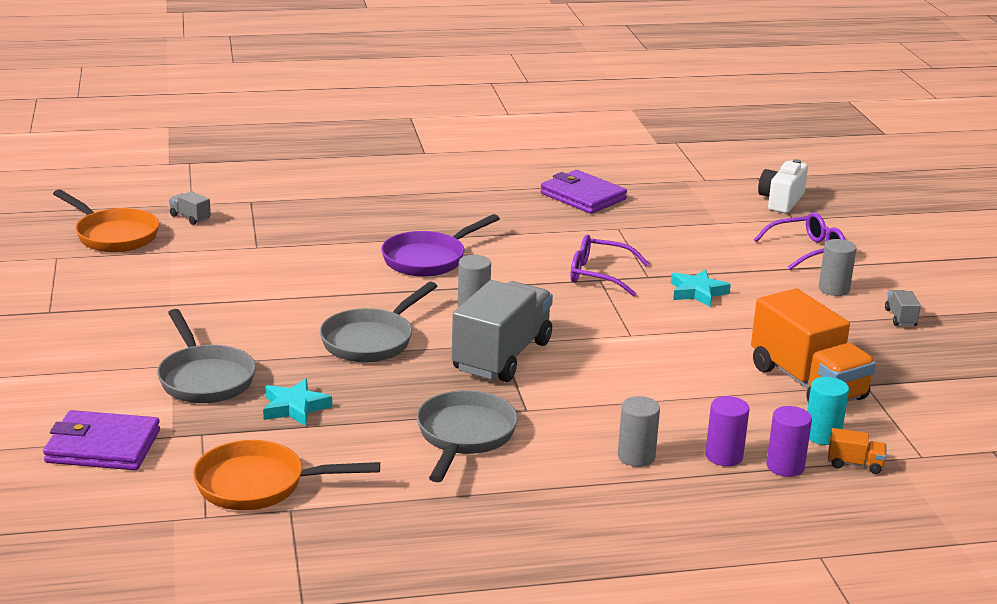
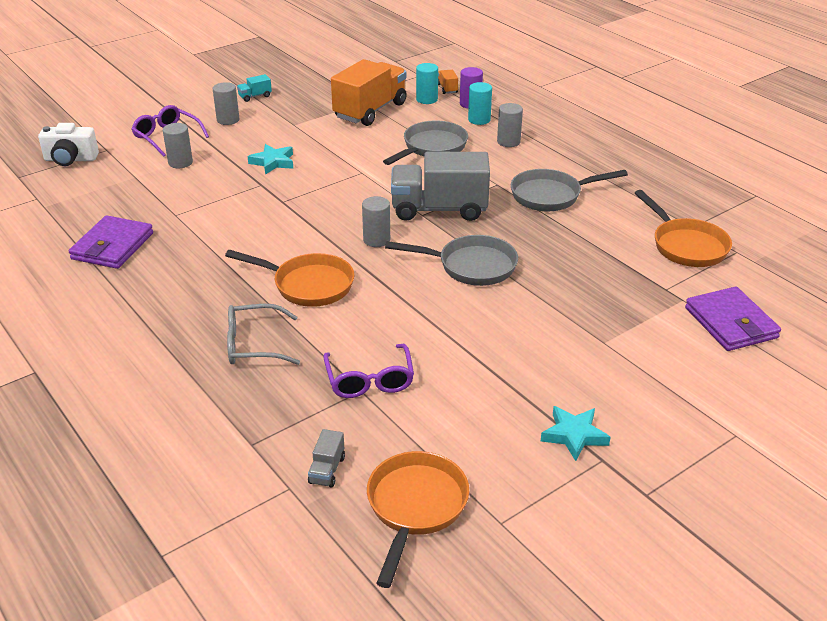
camera: 115 degrees left, 10 degrees up
grey pan [157,309,256,403] -> grey pan moved to [383,120,468,165]
turquoise star [263,379,332,426] -> turquoise star moved to [541,406,611,461]
purple pan [381,214,500,277] -> orange pan [225,250,354,307]
purple glasses [571,235,649,297] -> purple glasses moved to [323,344,414,398]
purple cylinder [705,396,749,466] -> turquoise cylinder [468,82,492,125]
grey truck [885,290,921,326] -> turquoise truck [237,74,272,102]
none -> grey cylinder [163,123,193,168]
none -> grey glasses [227,304,300,365]

